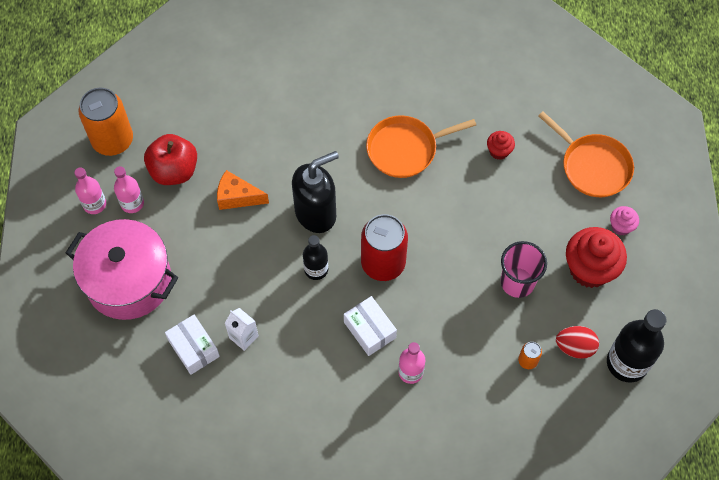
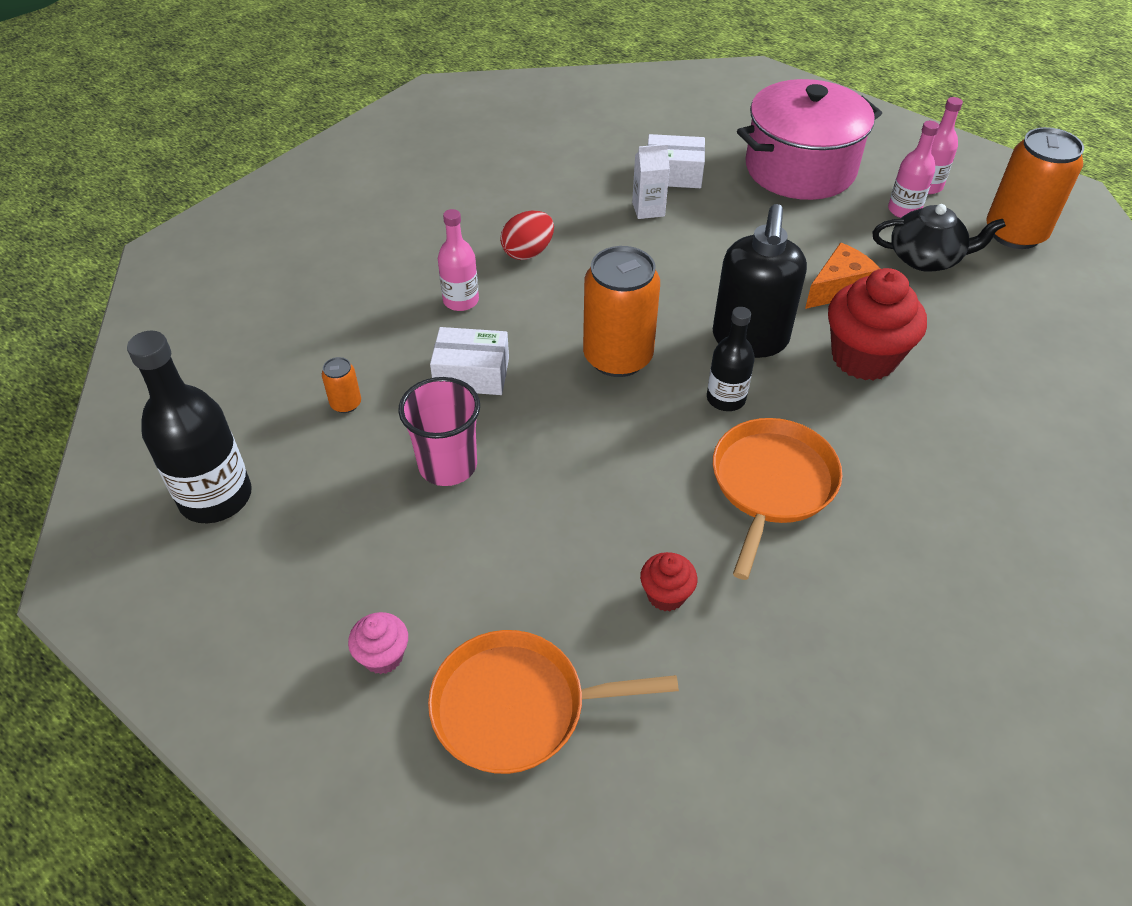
camera: 130 degrees right, 15 degrees down
red apple [144,134,197,185] -> black teapot [872,204,1006,272]
black bottle [303,235,328,280] -> black bottle moved to [707,307,755,411]
white box [344,296,397,356] -> white box moved to [430,327,509,395]
red can [361,214,408,281] -> orange can [583,246,660,377]
red egg [556,326,599,359] -> red egg moved to [500,210,554,260]
red cupcake [566,227,627,288] -> red cupcake moved to [828,268,927,381]

